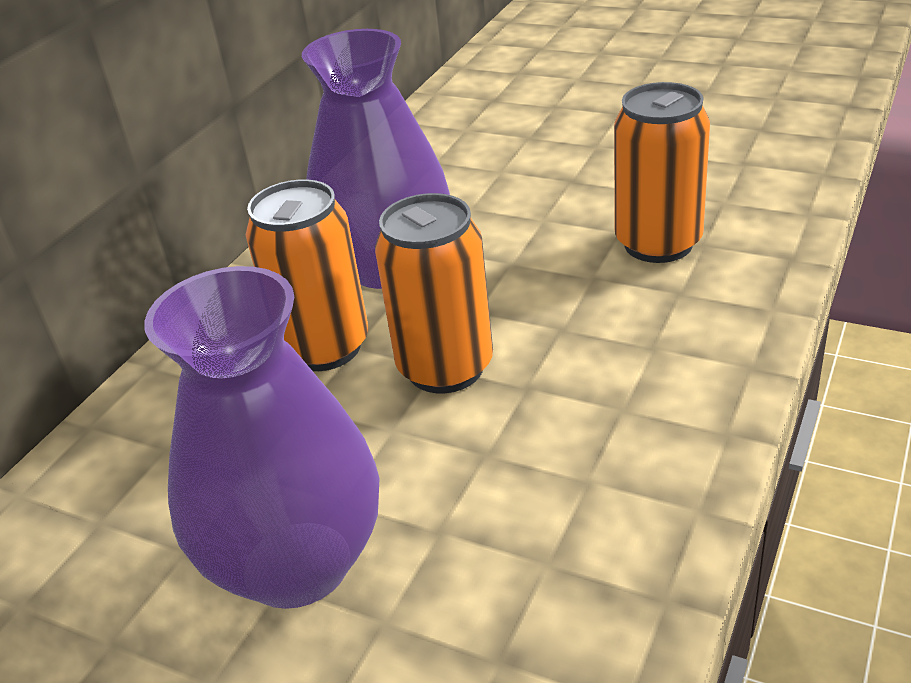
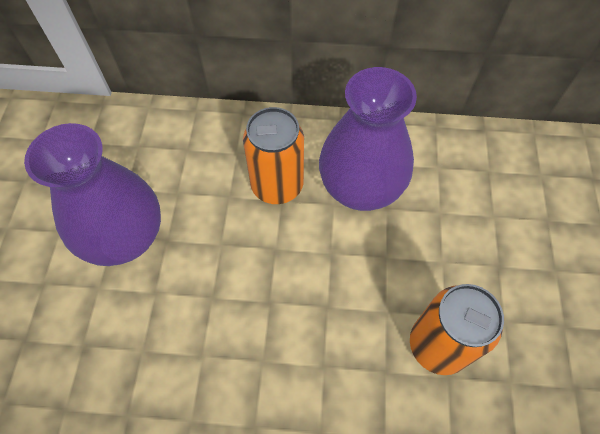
camera: 65 degrees right, 25 degrees up
orange can [375,193,493,393] -> none

